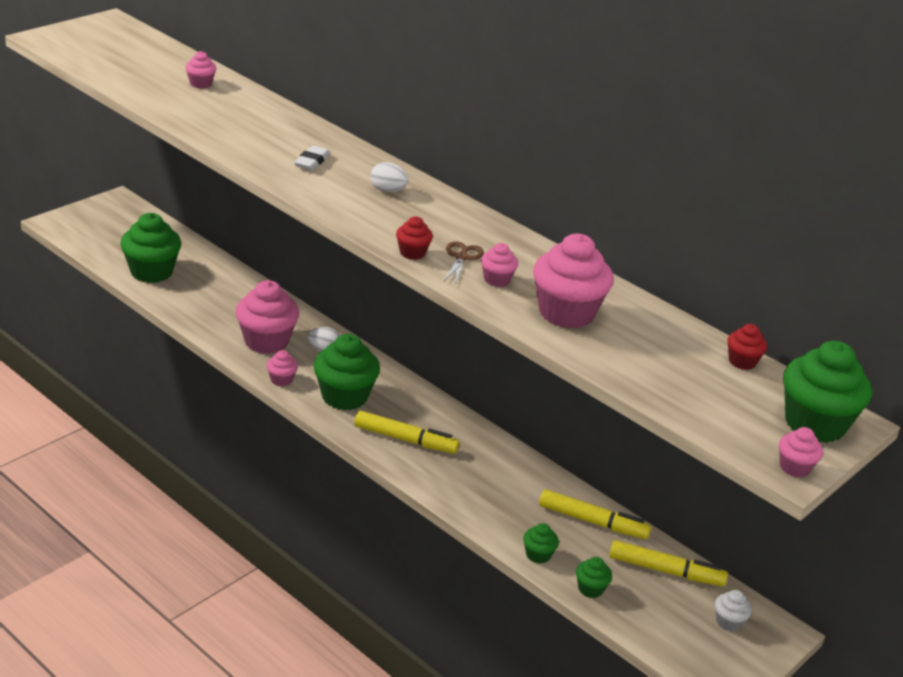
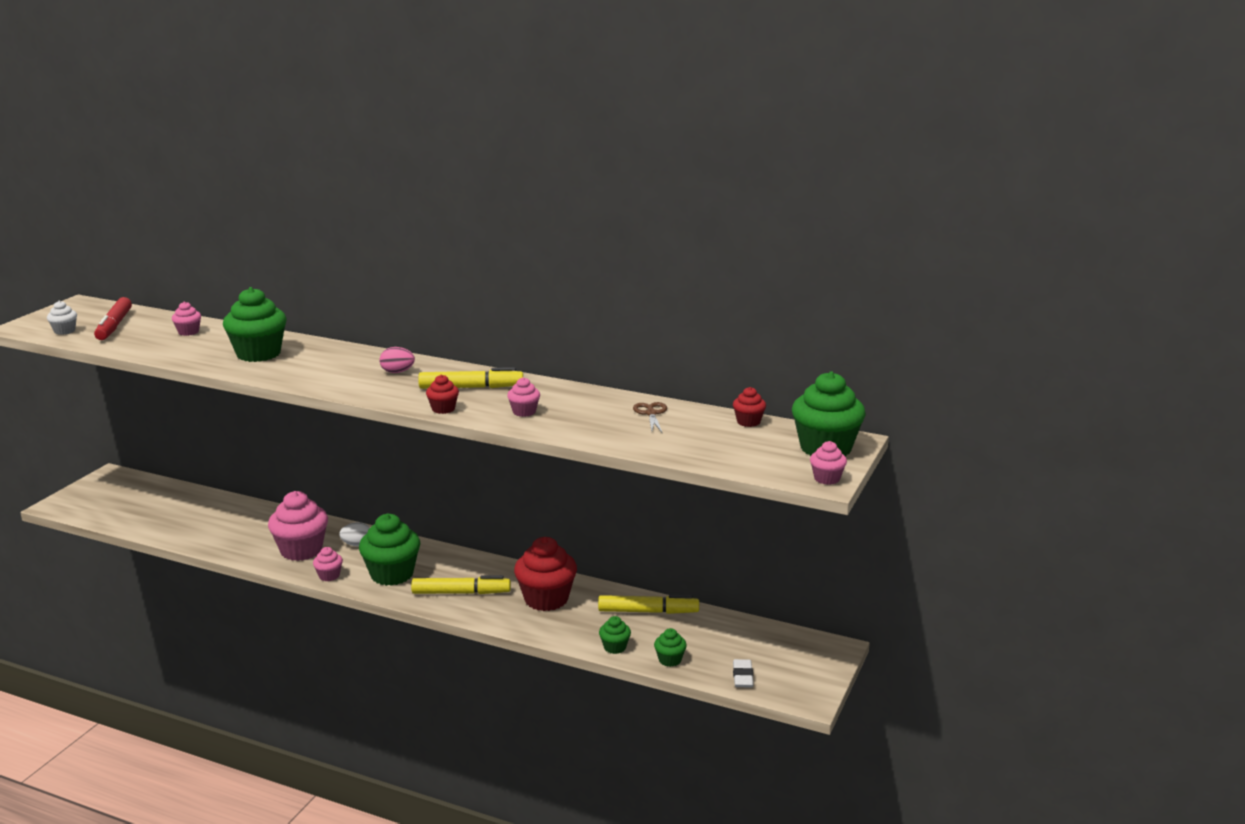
camera: 15 degrees left, 10 degrees down
green cupcake [120,213,181,283] -> green cupcake moved to [223,287,287,362]
white eraser [294,145,330,171] -> white eraser moved to [733,659,754,688]
white egg [370,162,408,192] -> pink egg [379,347,415,373]
brown scissors [444,241,484,285] -> brown scissors moved to [633,402,667,434]
pink cupcake [533,234,614,328] -> none
yellow marker [609,540,728,587] -> yellow marker moved to [418,367,523,389]
white cupcake [715,590,752,632] -> white cupcake moved to [47,301,77,335]
none -> red marker [94,297,132,340]
none -> red cupcake [514,537,577,611]

